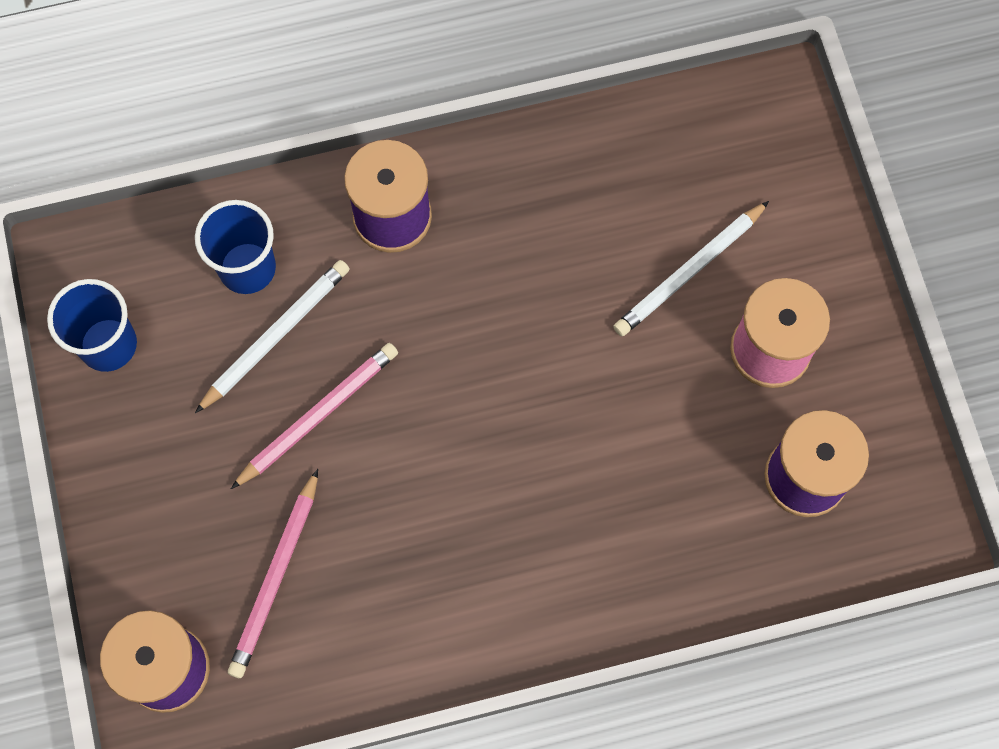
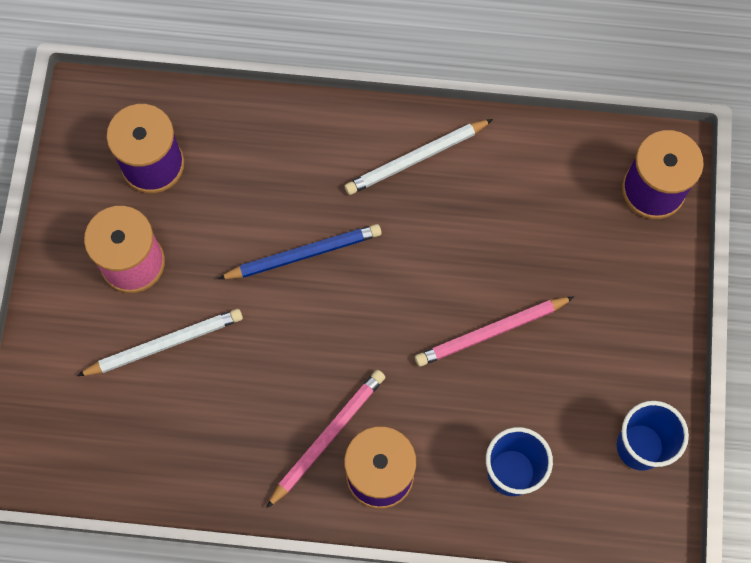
camera: 160 degrees left, 0 degrees up
white pencil [195,260,350,413] -> white pencil moved to [345,119,493,195]
pink pencil [228,469,318,678] -> pink pencil moved to [266,370,385,509]
none -> blue pencil [218,224,382,279]

